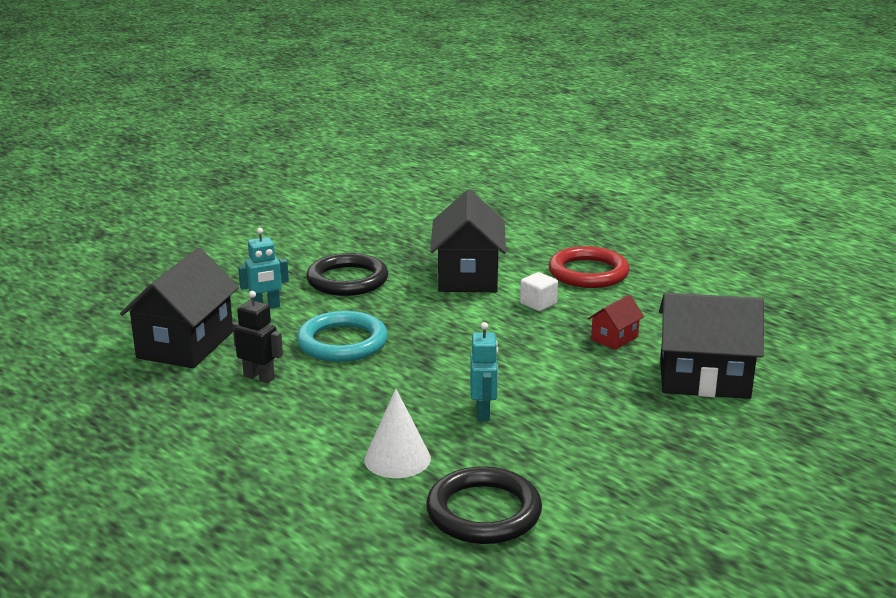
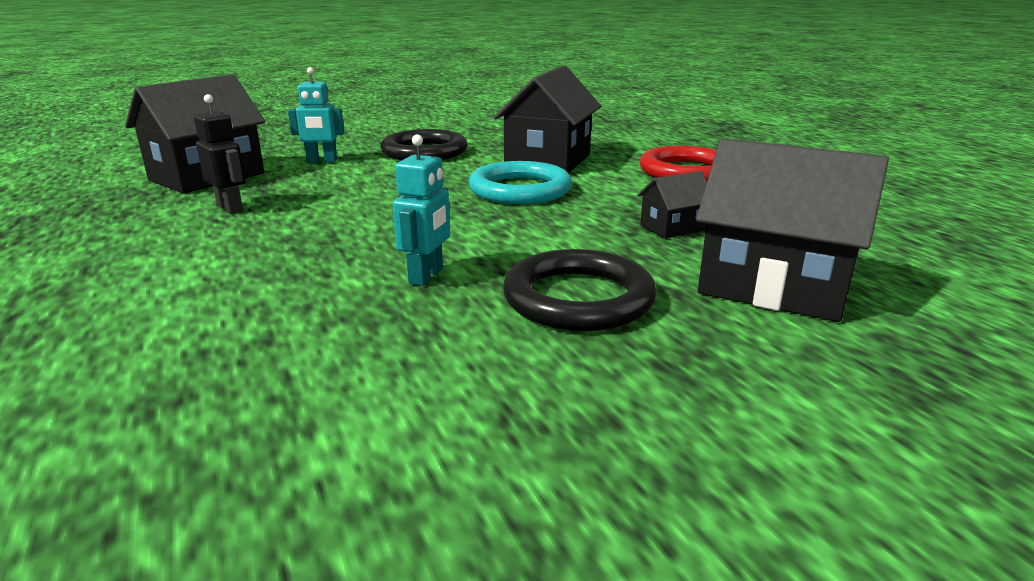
camera: 20 degrees right, 0 degrees up
turquoise ring [297,311,388,362] -> turquoise ring moved to [469,161,572,204]
white cone [364,389,431,478] -> none
black ring [426,466,542,544] -> black ring moved to [503,249,657,331]
white cube [520,272,558,311] -> none
red house [588,295,644,350] -> black house [637,171,707,239]

